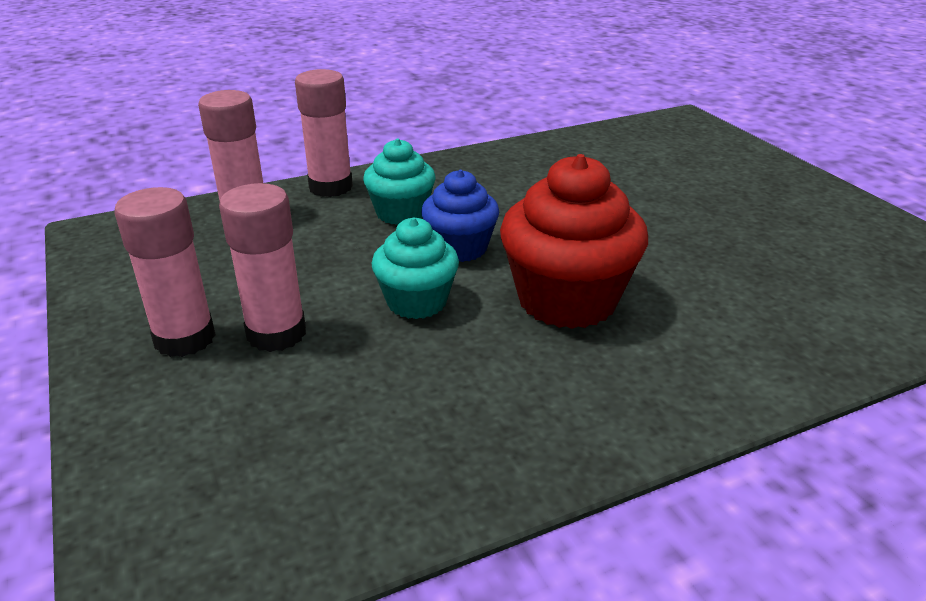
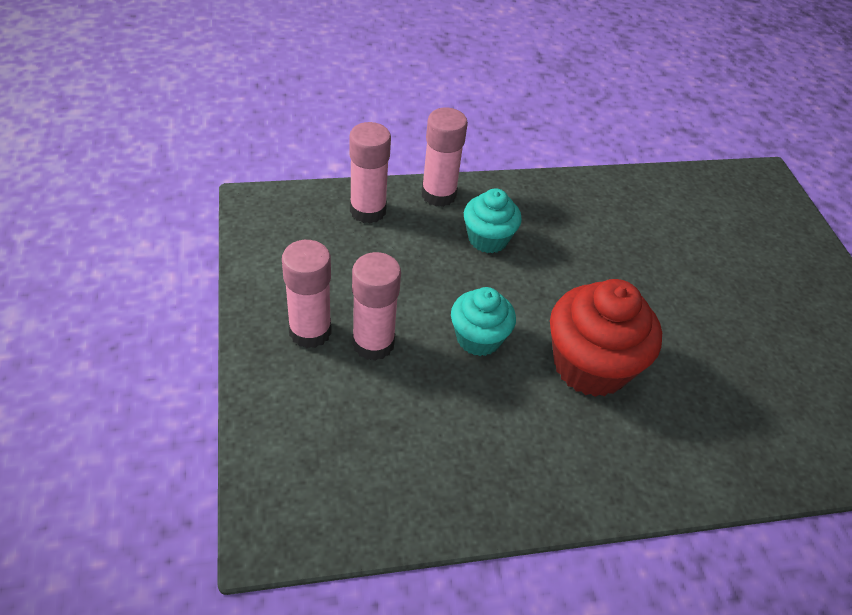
camera: 10 degrees right, 15 degrees up
blue cupcake [421,170,499,262] -> none

